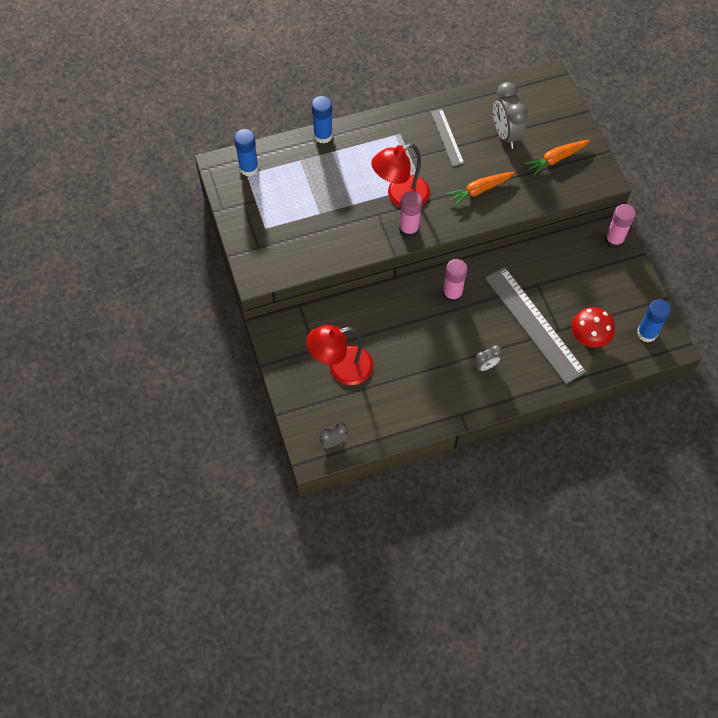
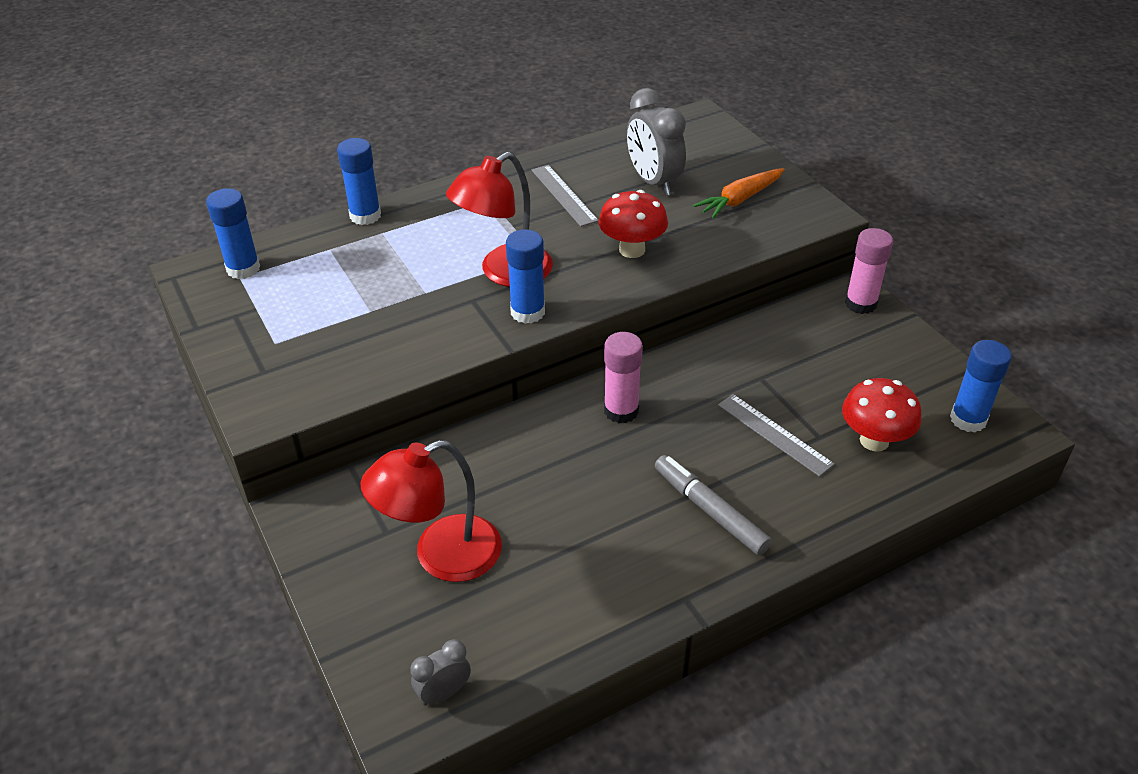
camera: 10 degrees left, 20 degrees down
pink glue stick [399,191,422,238] -> blue glue stick [506,229,545,324]
orange carrot [446,172,515,207] -> red mushroom [599,190,668,258]
grey clock [474,345,502,371] -> grey marker [655,455,772,555]
grey ruler [485,267,586,384] -> grey ruler [718,394,835,477], size x0.53

